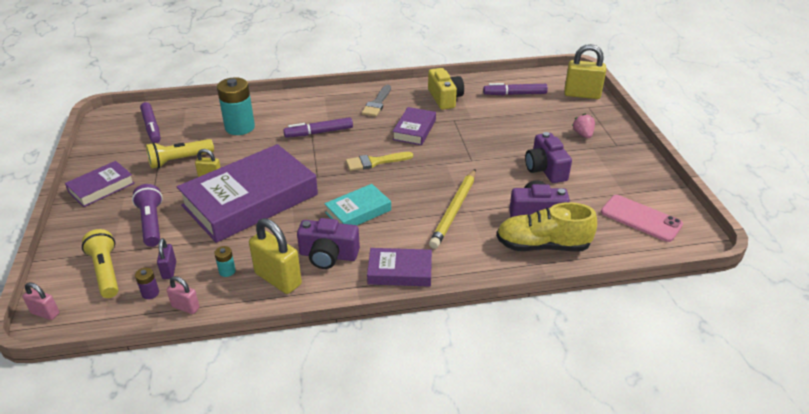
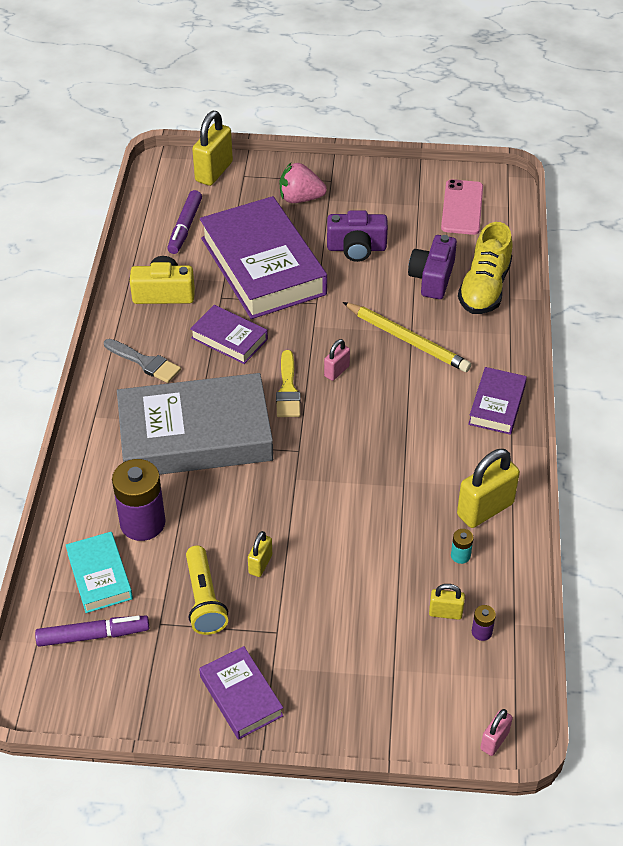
camera: 75 degrees left, 10 degrees up
yellow flashlight [82,229,119,298] -> none
purple flashlight [132,184,163,247] -> none
purple padlock [157,238,176,279] -> yellow padlock [429,584,465,620]
pink padlock [167,276,200,314] -> pink padlock moved to [324,339,350,381]
purple book [177,144,318,243] -> purple book moved to [200,196,327,319]
turquoise battery [217,77,255,135] -> purple battery [112,459,166,541]
purple marker [283,117,353,138] -> grey book [117,373,273,475]
purple camera [297,218,360,269] -> none
turquoise book [324,184,391,225] -> turquoise book moved to [66,532,133,613]
pink strawberry [572,113,595,138] -> pink strawberry [280,163,327,203], size x1.52
pink phone [601,195,683,242] -> pink phone turned 45 degrees counterclockwise [441,179,483,235]

